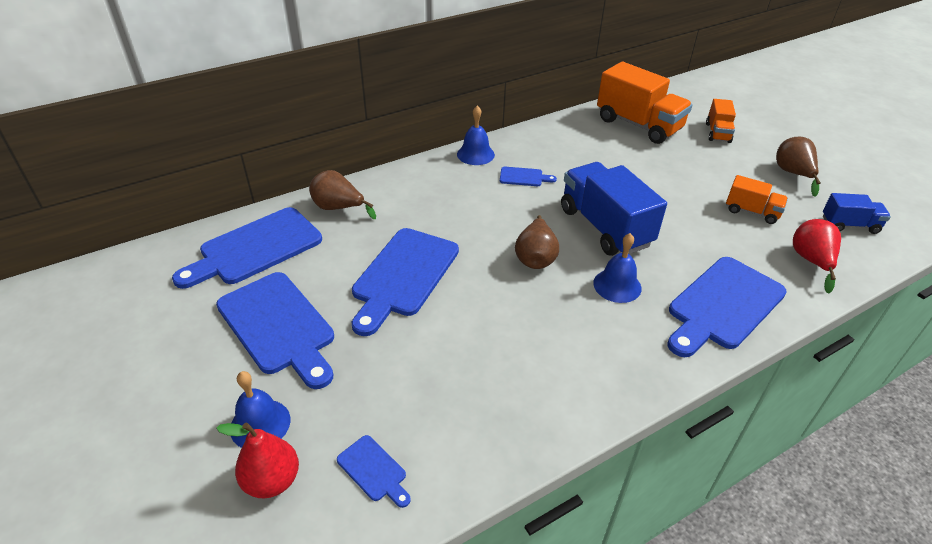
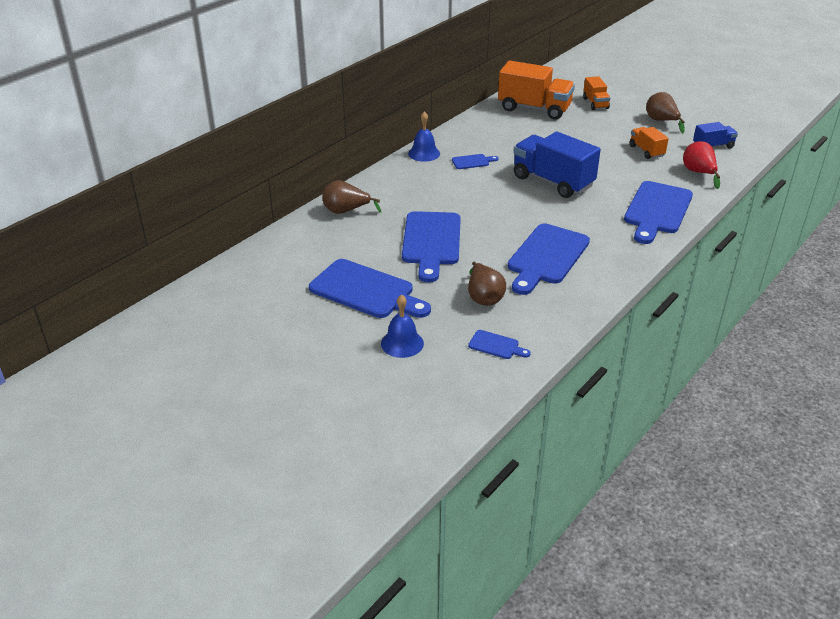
camera: 20 degrees left, 5 degrees down
blue cutting board [172,207,322,289] -> blue cutting board moved to [508,223,590,295]
red pear [216,423,299,498] -> none
brown pear [515,215,559,269] -> brown pear moved to [468,262,506,306]
blue bell [593,233,642,303] -> none
orange truck [726,175,788,224] -> orange truck turned 120 degrees counterclockwise [630,127,669,159]

